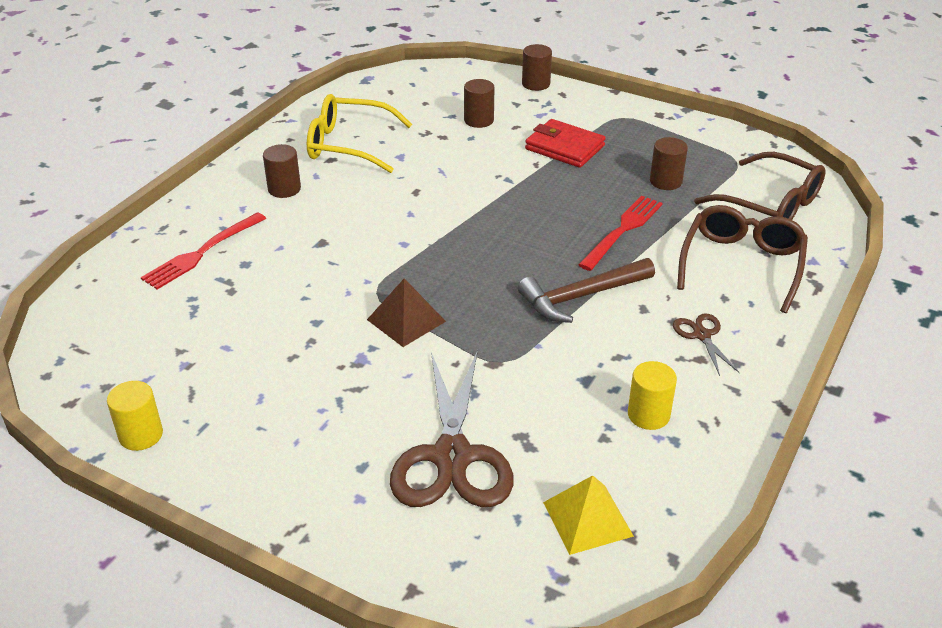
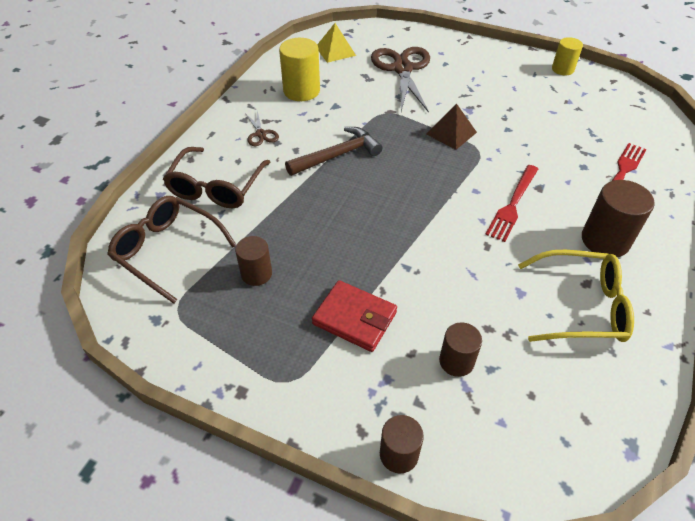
camera: 175 degrees right, 10 degrees up
brown cylinder [263,144,301,198] -> brown cylinder [582,180,655,257], size x1.59
red fork [578,196,663,271] -> red fork moved to [485,165,538,242]
yellow cylinder [628,361,677,430] -> yellow cylinder [279,38,320,101], size x1.59

